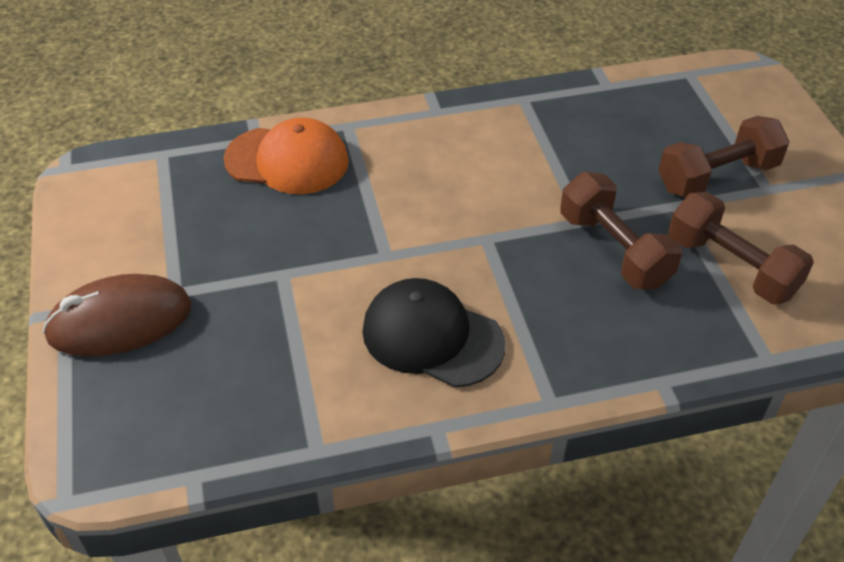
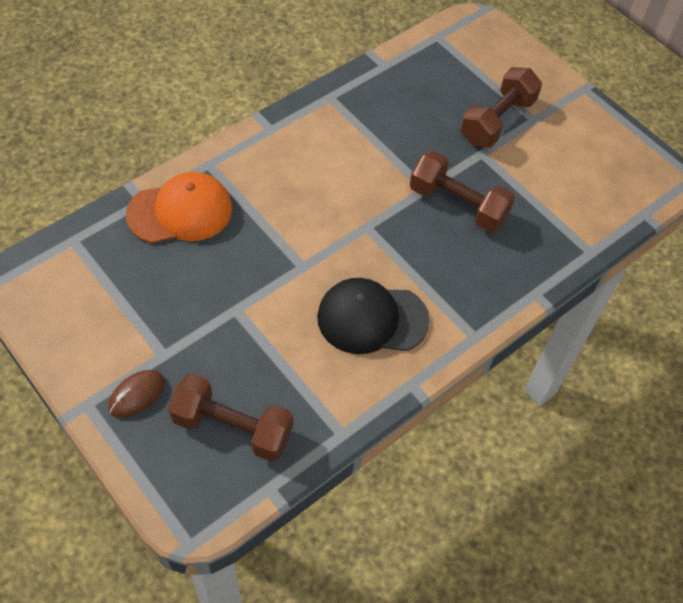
camera: 30 degrees left, 10 degrees up
brown mouse [43,274,192,357] -> brown mouse [108,370,165,418], size x0.54
brown dumbbell [668,192,814,304] -> brown dumbbell moved to [168,374,293,462]

